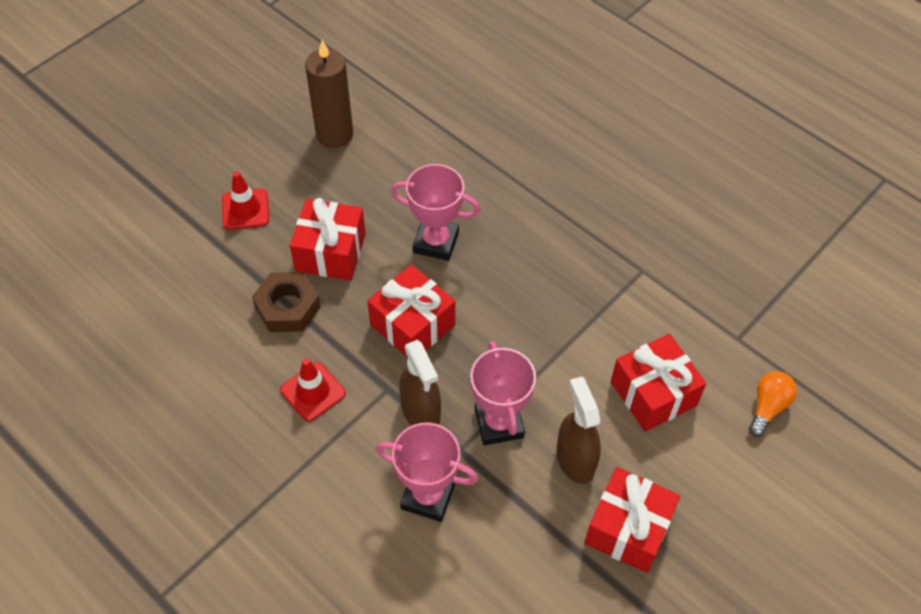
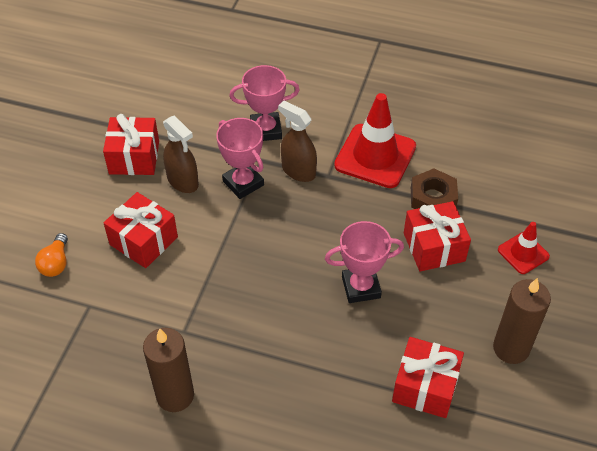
camera: 155 degrees right, 5 degrees down
red traffic cone [280,358,346,421] -> red traffic cone [334,93,416,188], size x1.86
red gift [367,265,455,358] -> red gift moved to [392,337,464,418]
none -> brown candle [143,328,194,412]

